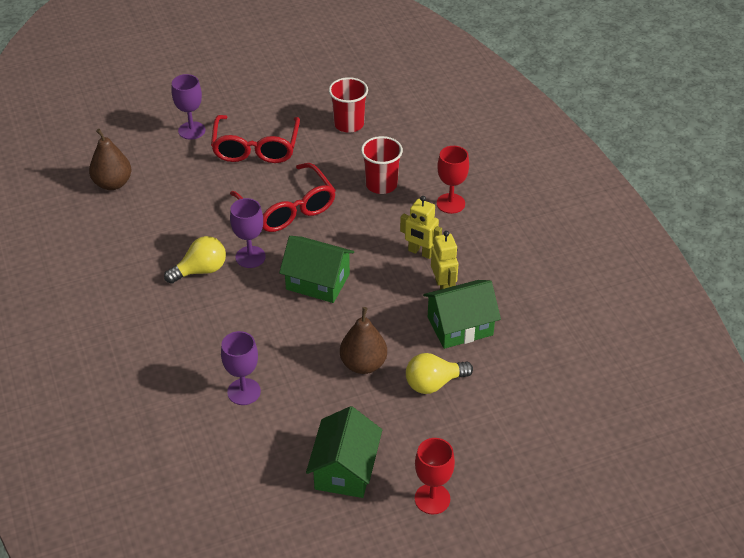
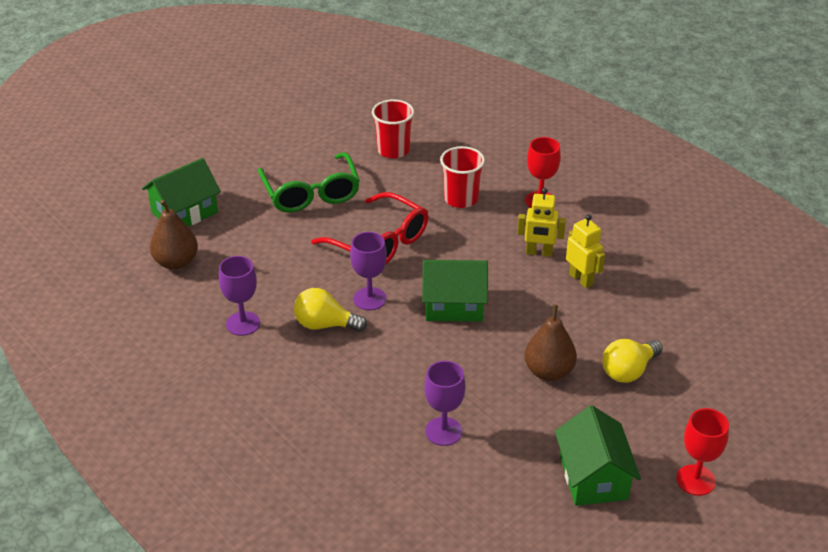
camera: 20 degrees left, 5 degrees down
yellow light bulb [164,236,226,284] -> yellow light bulb turned 120 degrees counterclockwise [294,288,367,332]
purple goblet [172,74,205,140] -> purple goblet moved to [219,256,260,336]
red glasses [211,115,300,163] -> green glasses [258,152,360,213]
green house [423,280,501,349] -> green house moved to [142,158,221,226]

